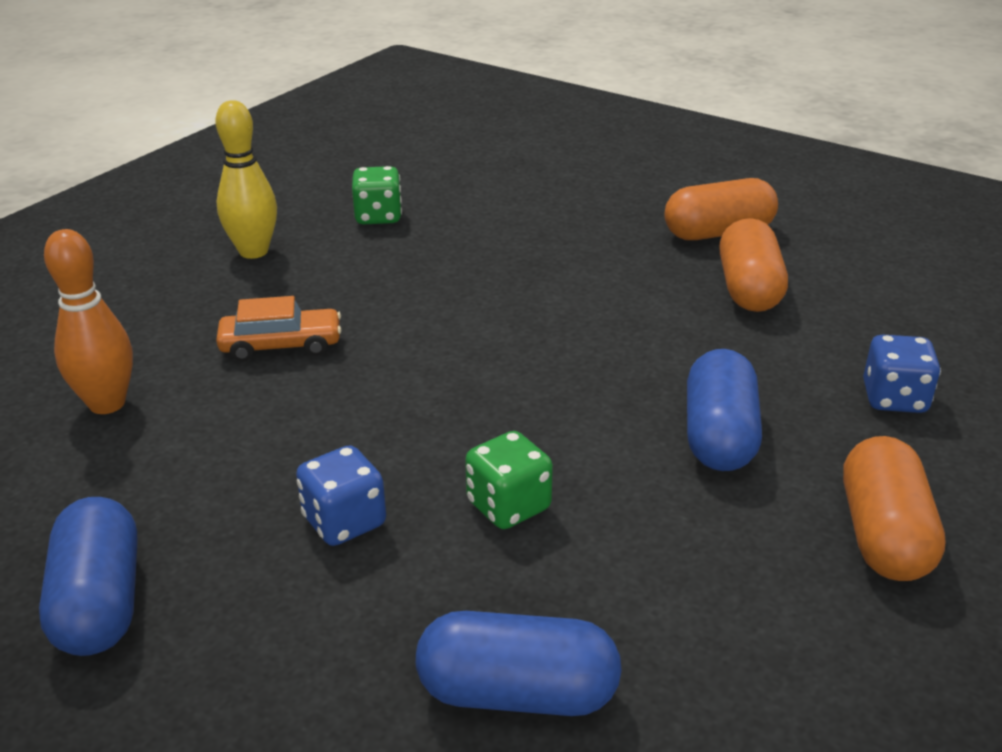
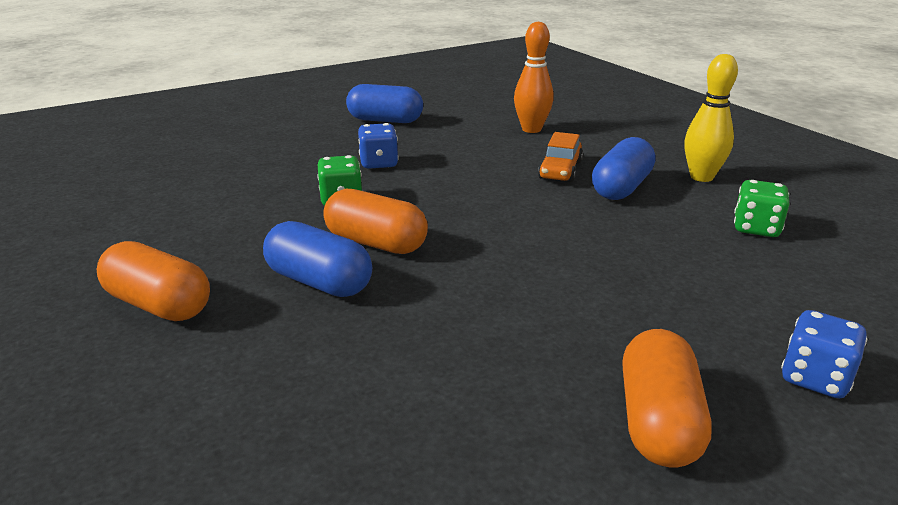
camera: 115 degrees right, 5 degrees down
blue capsule [416,611,622,716] -> blue capsule moved to [592,137,655,200]
orange capsule [719,218,788,312] -> orange capsule moved to [323,189,428,254]
blue dice [863,334,941,413] -> blue dice moved to [781,310,867,398]

